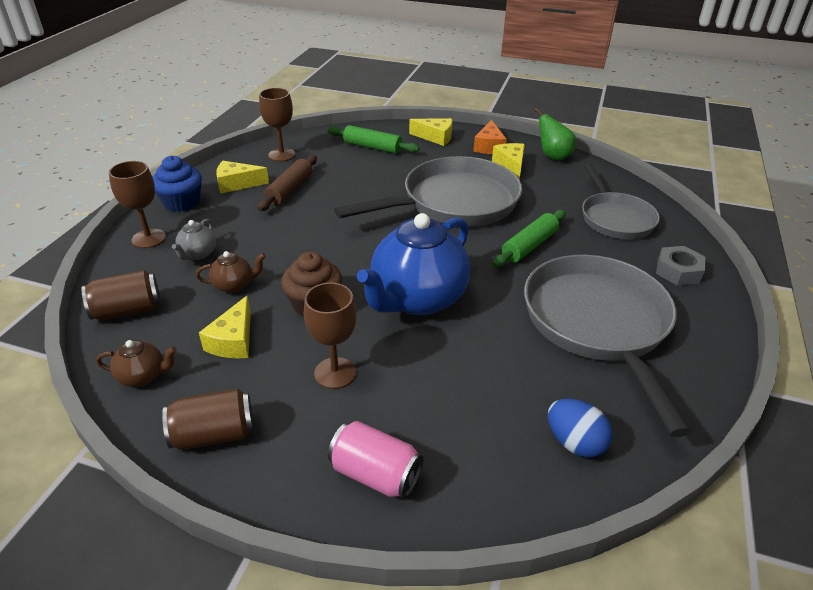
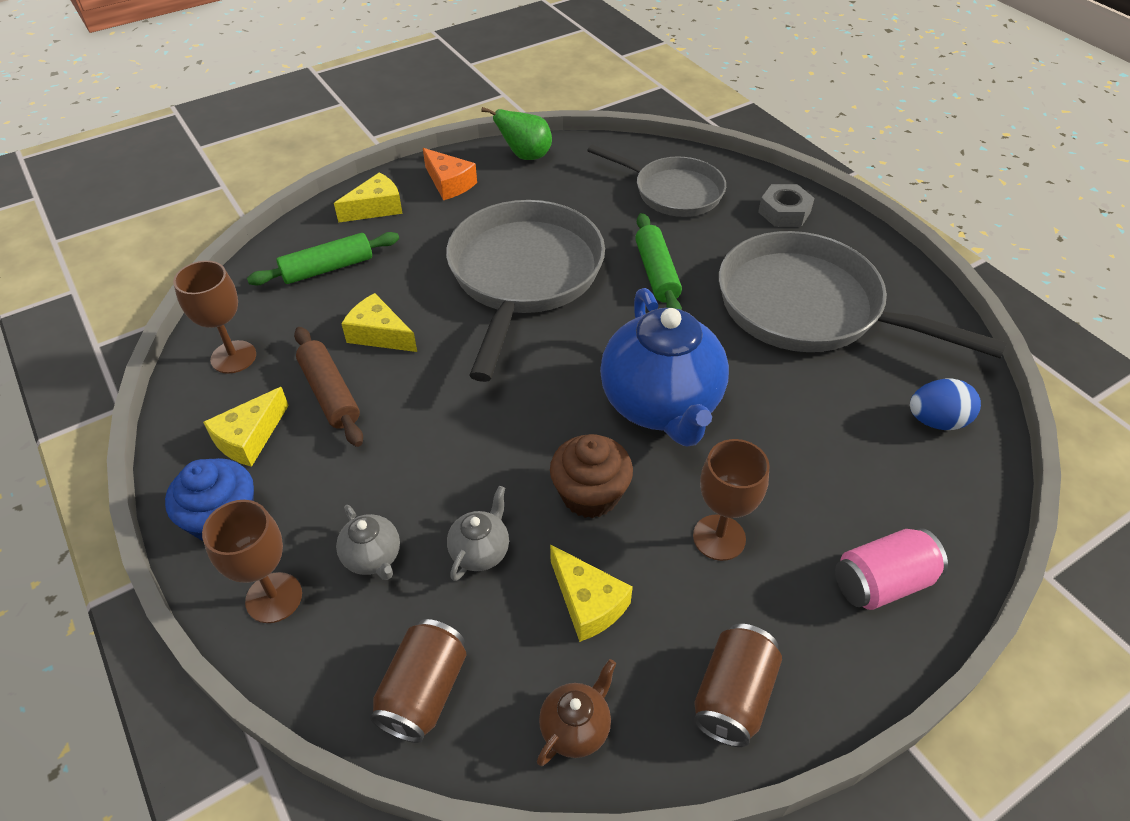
camera: 50 degrees left, 10 degrees up
brown teapot [196,251,266,293] -> grey teapot [447,486,509,581]
yellow cheese [492,143,525,180] -> yellow cheese moved to [341,293,417,352]

